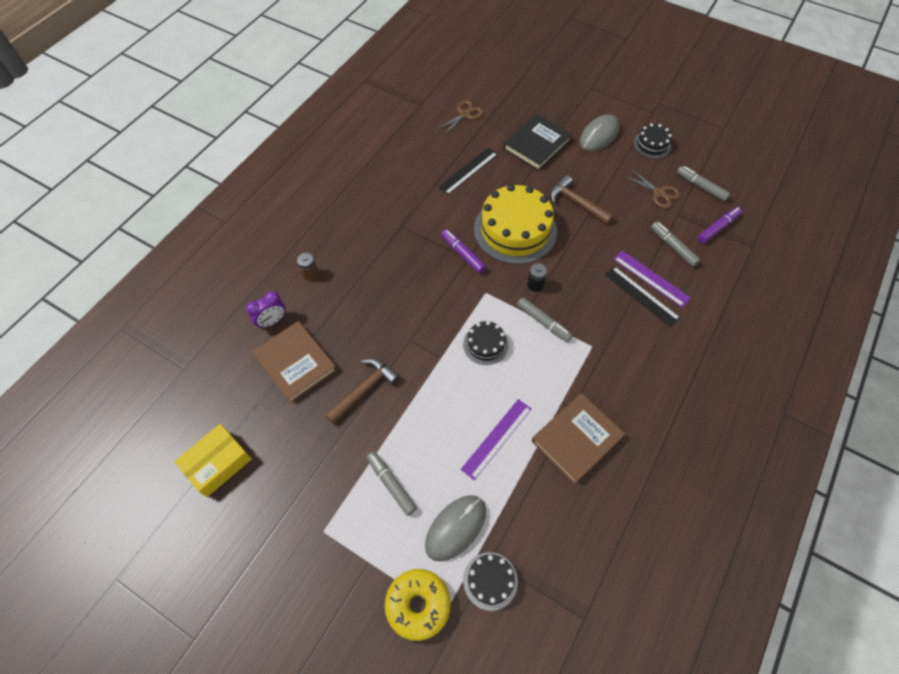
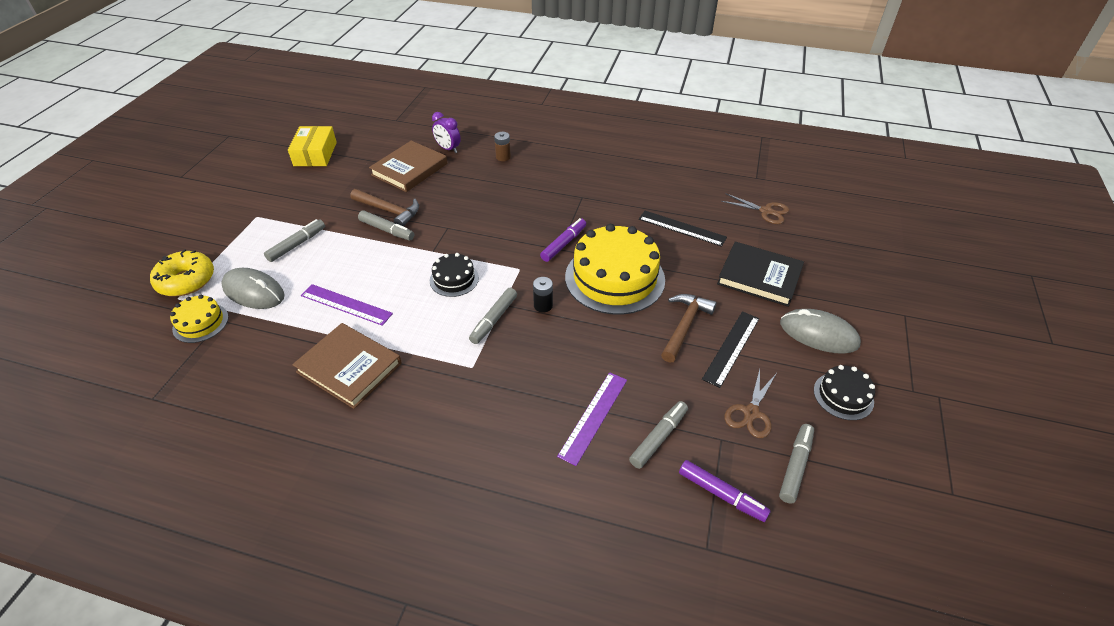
camera: 75 degrees right, 15 degrees down
yellow box [174,424,252,497] -> yellow box turned 60 degrees clockwise [288,126,337,166]
black cake [463,552,518,611] -> yellow cake [170,295,228,343]
black ruler [605,266,681,327] -> black ruler moved to [702,311,759,388]
none -> grey marker [358,210,414,240]

